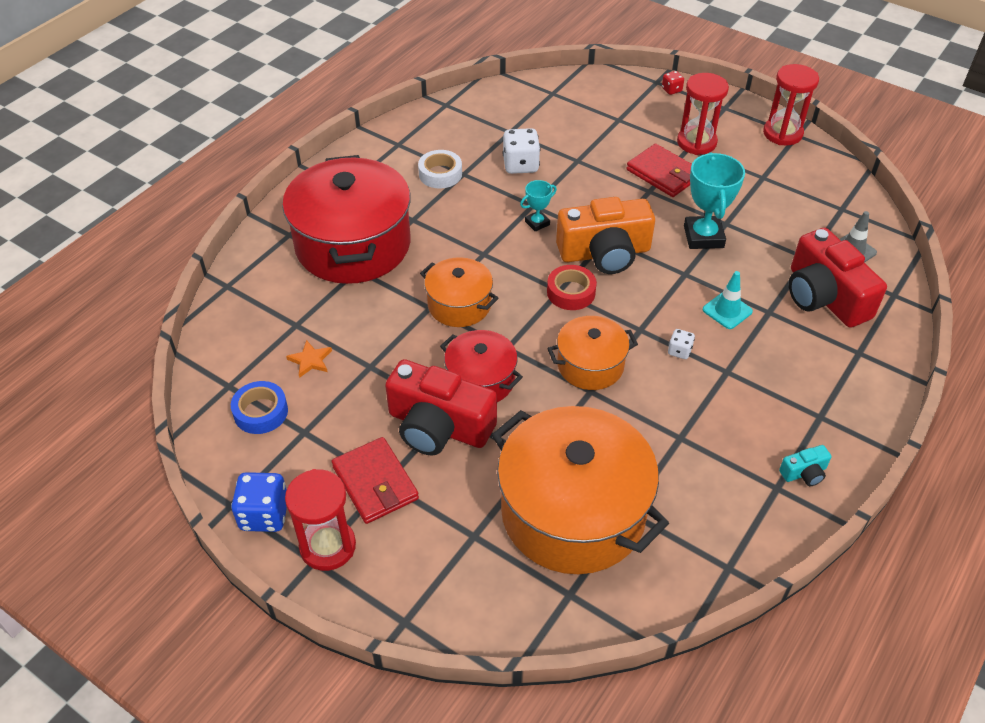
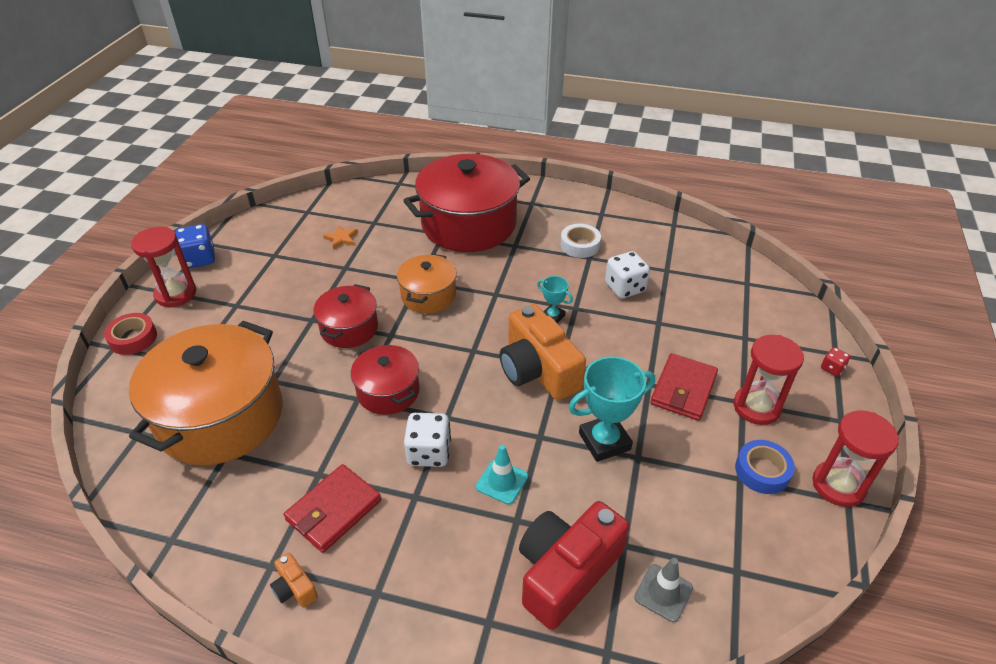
camera: 70 degrees right, 5 degrees down
blue tape [231,381,288,434] -> blue tape moved to [735,440,795,494]
red wallet [332,437,419,524] -> red wallet moved to [284,464,381,553]
red camera [385,359,497,456] -> none
red tape [547,265,597,310] -> red tape moved to [104,313,157,355]
orange pot [547,316,638,390] -> red pot [351,345,420,415]
white dice [668,329,695,359] -> white dice [404,413,451,467], size x1.88
turquoise camera [779,445,831,486] -> orange camera [270,552,318,608]

